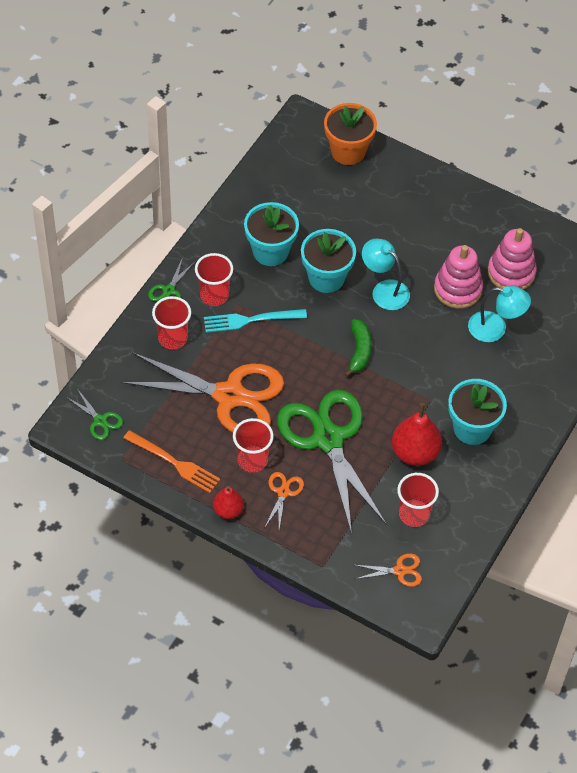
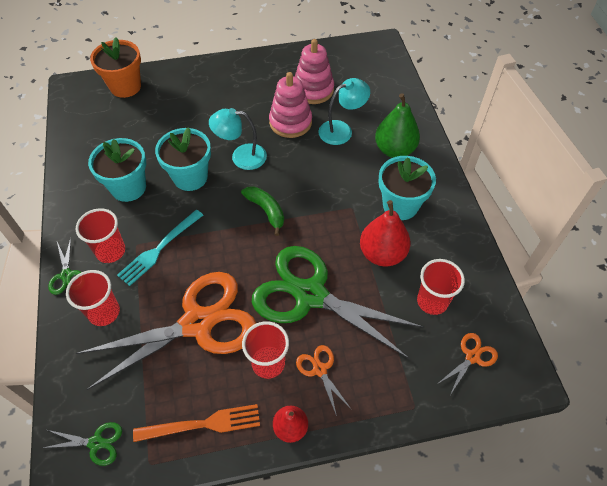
camera: 40 degrees left, 0 degrees up
none -> green pear [375,93,420,158]

